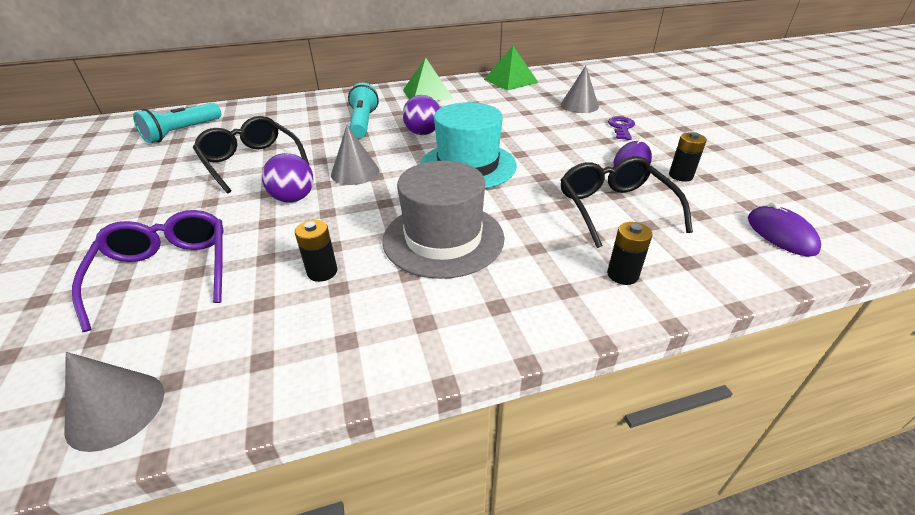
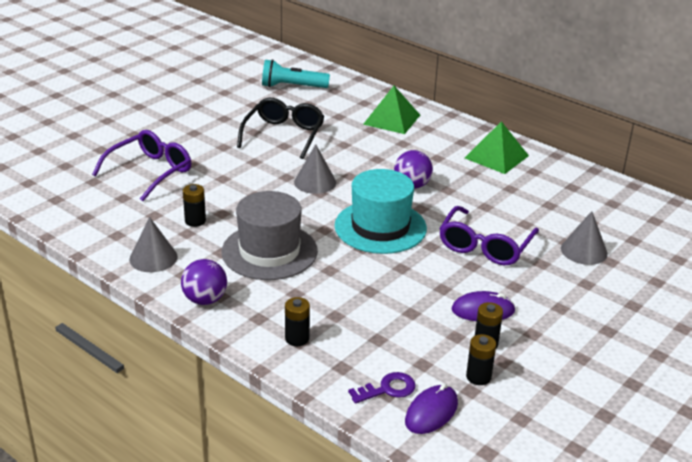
camera: 55 degrees right, 5 degrees down
grey cone [64,352,164,452] -> grey cone moved to [129,217,178,272]
purple ball [262,153,314,203] -> purple ball moved to [181,259,227,305]
turquoise flashlight [348,83,379,138] -> none
green pyramid [484,46,539,91] -> green pyramid moved to [363,86,420,134]
black glasses [560,156,693,248] -> none
purple key [608,116,635,140] -> purple key moved to [348,372,416,404]
none -> purple glasses [439,206,539,265]
none -> black battery [466,334,496,385]

